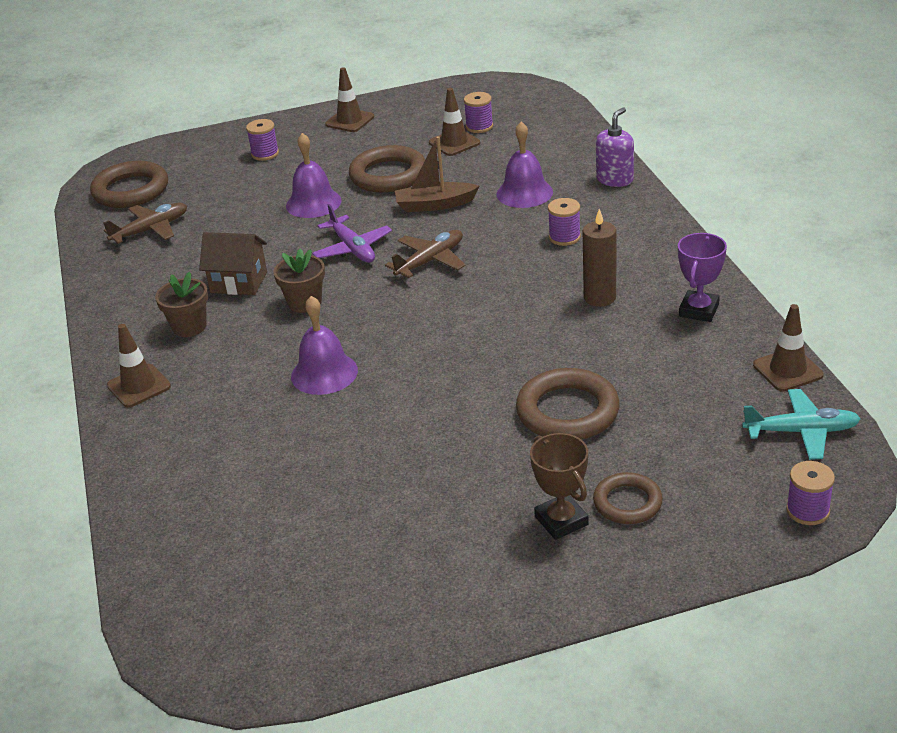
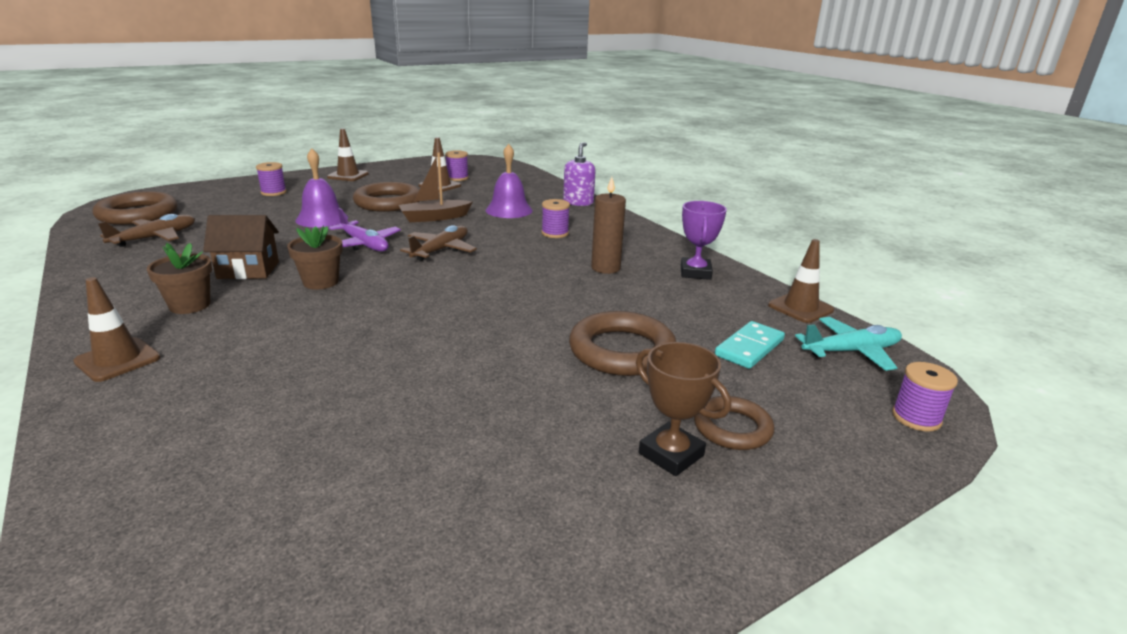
camera: 20 degrees left, 10 degrees down
purple bell [291,296,358,395] -> none
none -> turquoise domino [715,321,785,369]

